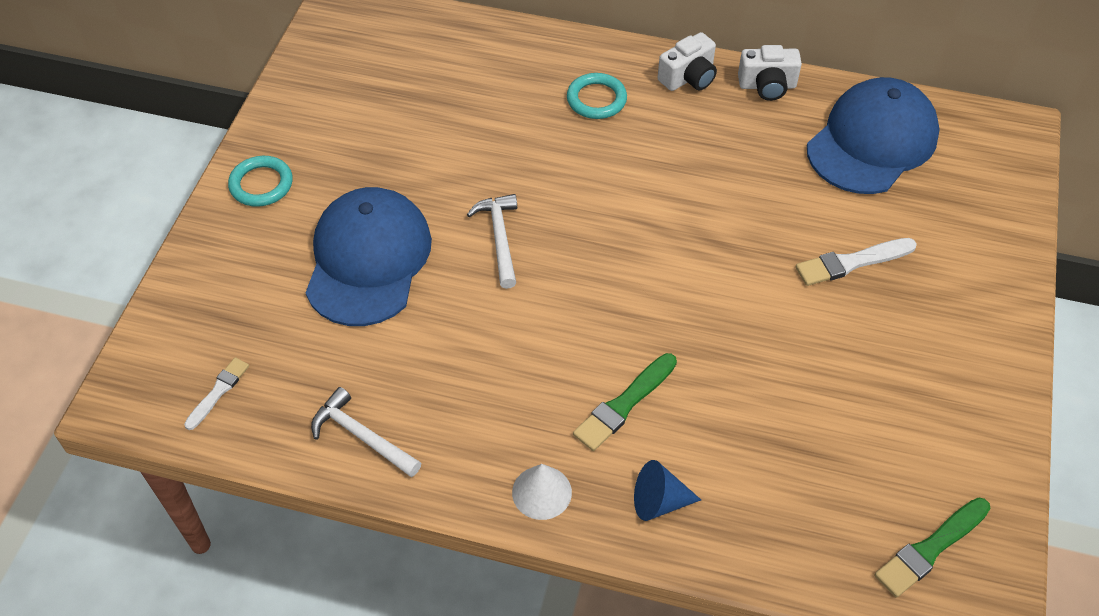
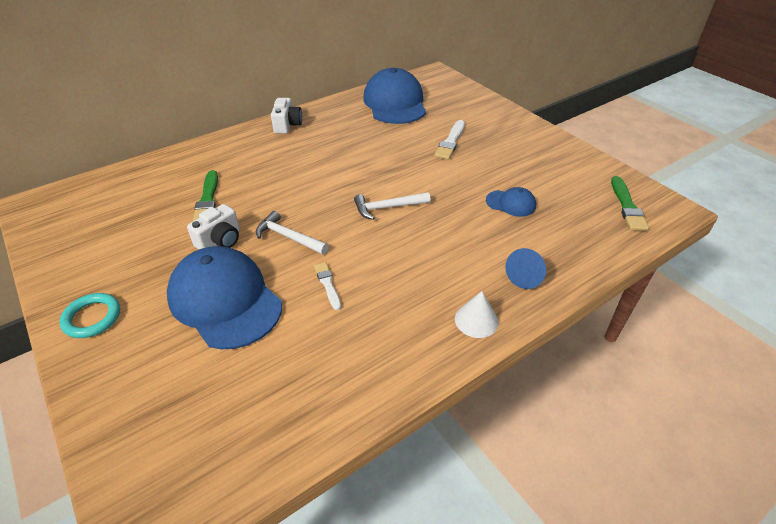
camera: 50 degrees left, 10 degrees down
white brush [184,357,249,430] -> white brush moved to [314,262,341,310]
white hammer [311,387,421,477] -> white hammer moved to [354,192,430,220]
turquoise ring [567,73,627,119] -> none
green brush [573,353,677,451] -> green brush moved to [193,170,218,221]
white camera [738,45,802,101] -> white camera moved to [187,204,240,249]
none -> blue cap [486,187,536,217]

